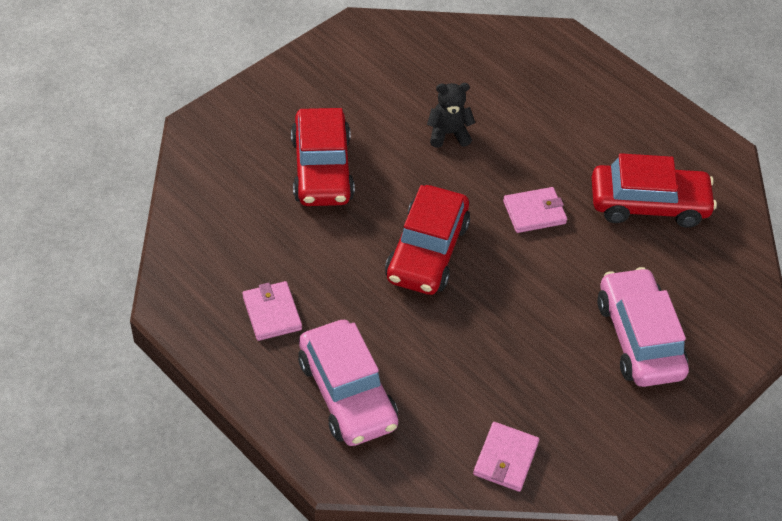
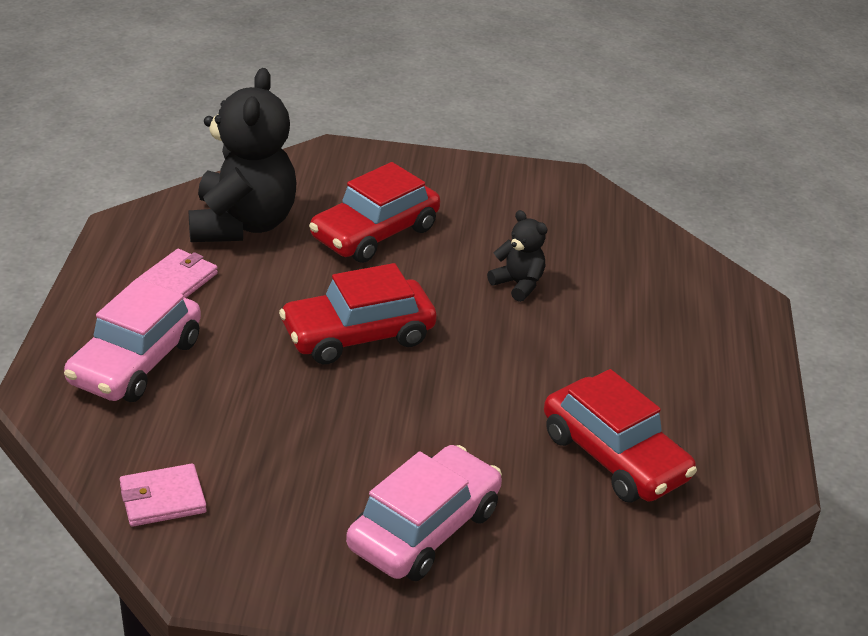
camera: 50 degrees right, 15 degrees down
pink wallet [503,187,567,233] -> none
none -> black teddy bear [189,68,296,242]

